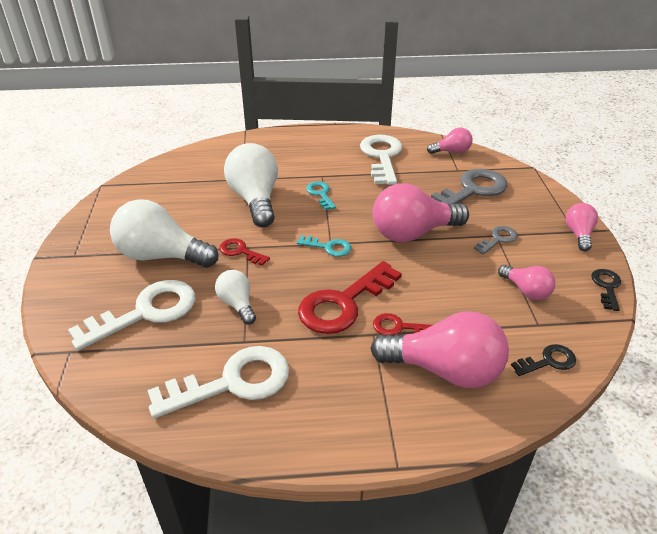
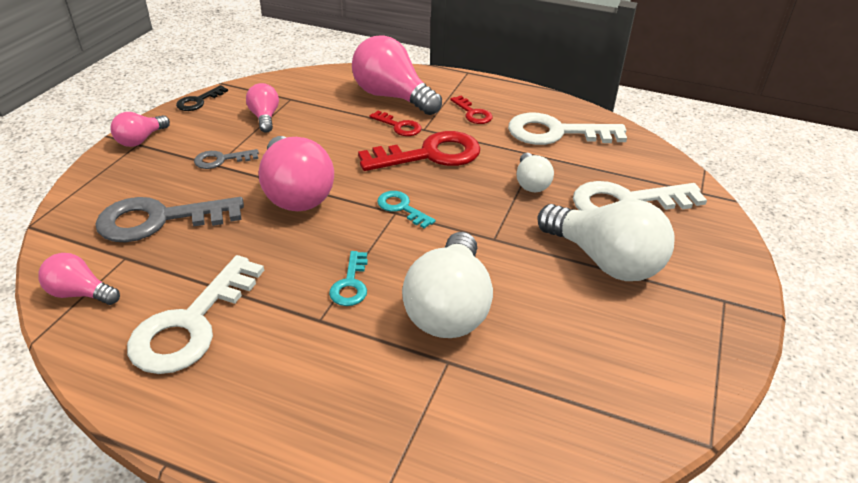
camera: 155 degrees left, 0 degrees up
red key [219,238,270,266] -> red key moved to [450,96,493,124]
pink light bulb [373,183,469,242] -> pink light bulb turned 60 degrees clockwise [258,136,334,211]
black key [511,344,576,376] -> none

